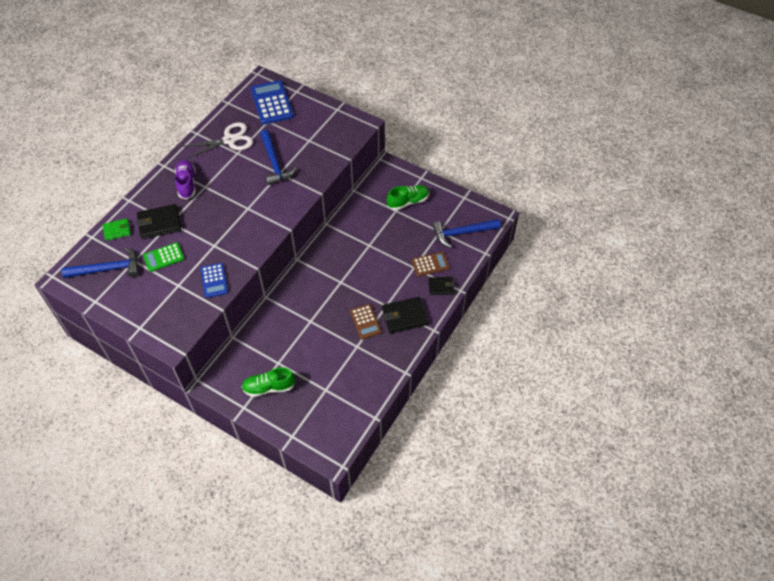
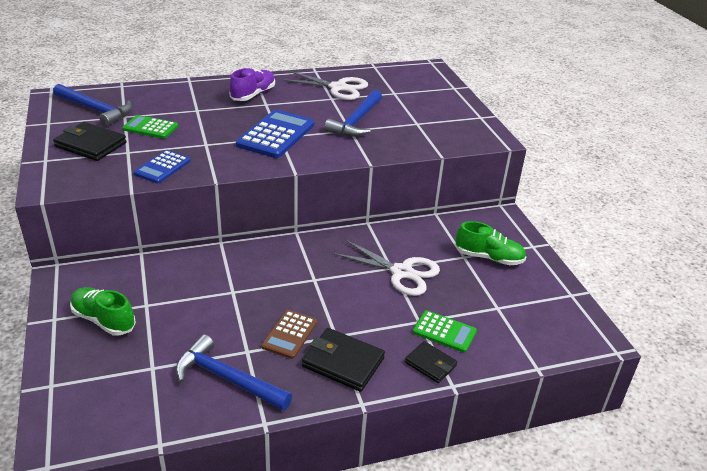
camera: 40 degrees right, 20 degrees down
green wallet [103,218,131,241] -> none
black wallet [136,204,181,239] -> black wallet moved to [53,122,127,161]
blue calculator [251,80,294,124] -> blue calculator moved to [236,110,314,158]
brown calculator [412,252,450,276] -> green calculator [413,310,477,353]
blue hammer [432,219,501,248] -> blue hammer moved to [176,334,292,411]
none -> white scissors [332,239,440,296]

